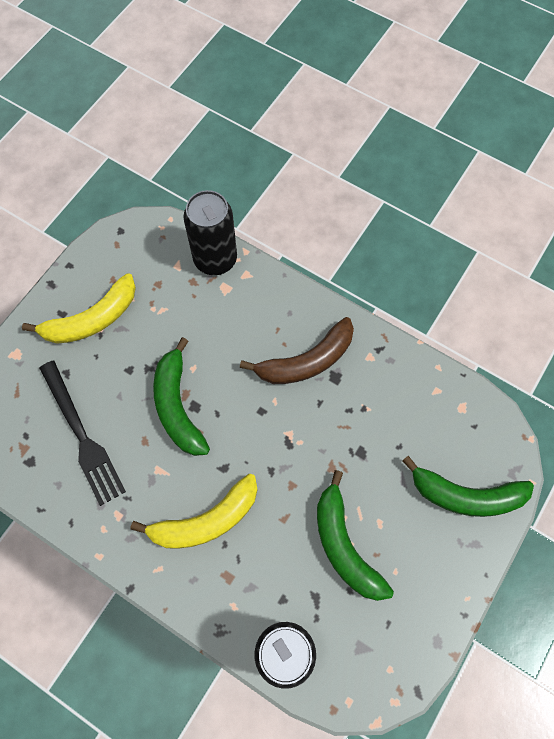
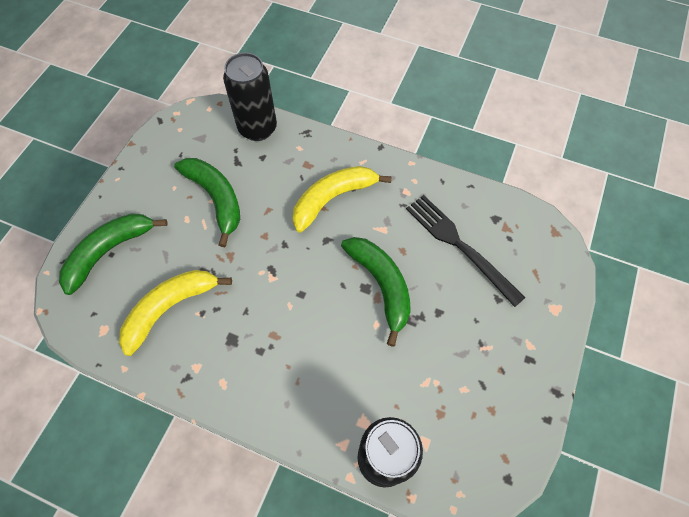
camera: 170 degrees right, 5 degrees down
yellow banana [22,273,136,344] -> yellow banana moved to [119,270,232,356]
brown banana [240,317,354,384] -> none
green banana [402,456,534,517] -> green banana turned 45 degrees counterclockwise [59,213,168,295]

